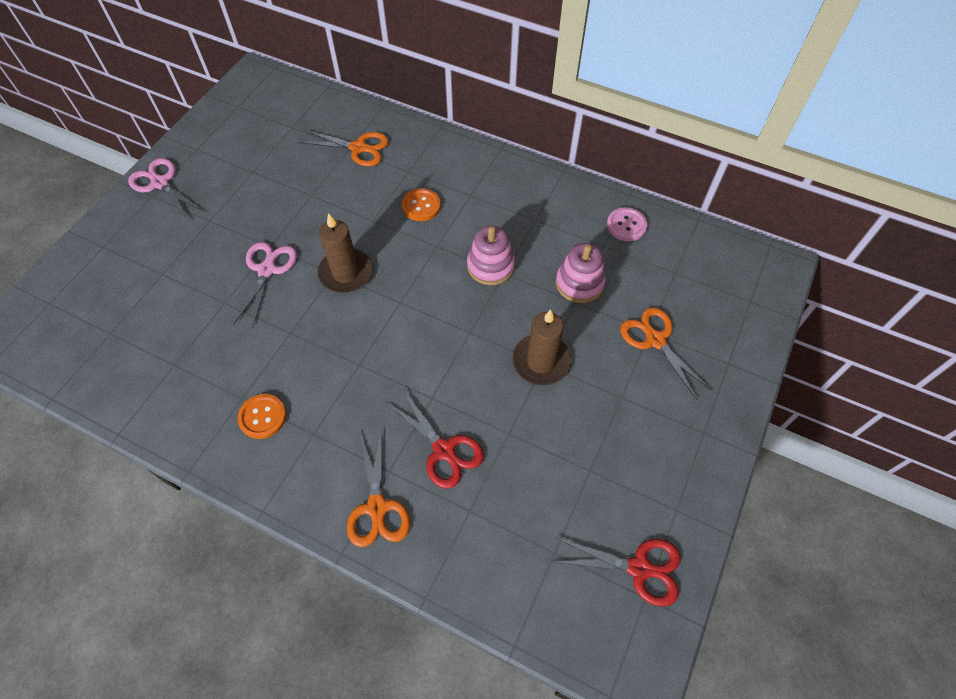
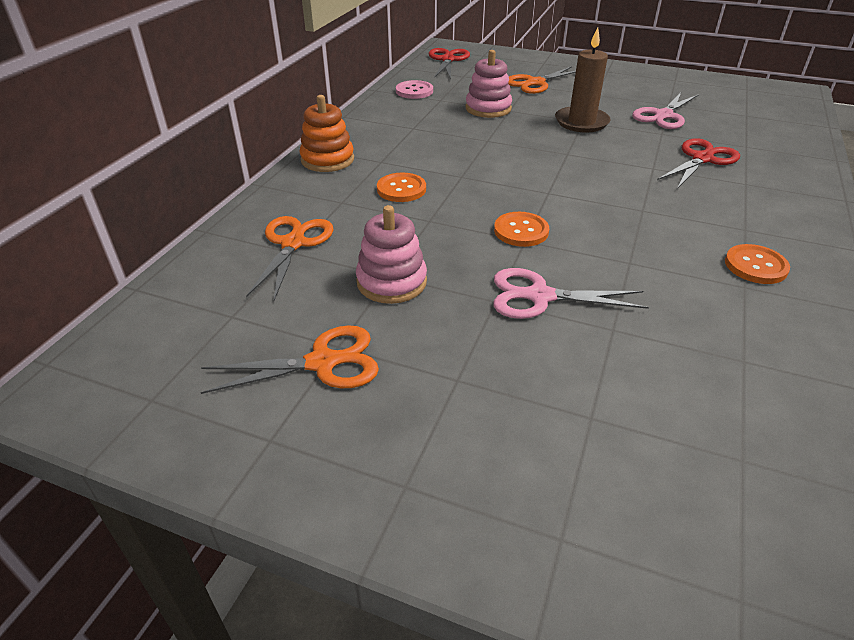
camera: 95 degrees left, 20 degrees down
pink scissors [128,158,204,221] -> pink scissors moved to [632,92,699,129]
brown candle [318,213,372,293] -> orange button [494,212,549,247]
orange scissors [347,431,410,547] -> orange scissors moved to [201,325,379,394]
pink stacking toy [467,225,515,285] -> pink stacking toy moved to [356,205,427,304]
red scissors [553,538,681,607] -> red scissors moved to [428,48,470,80]
none -> orange stacking toy [300,95,354,172]

